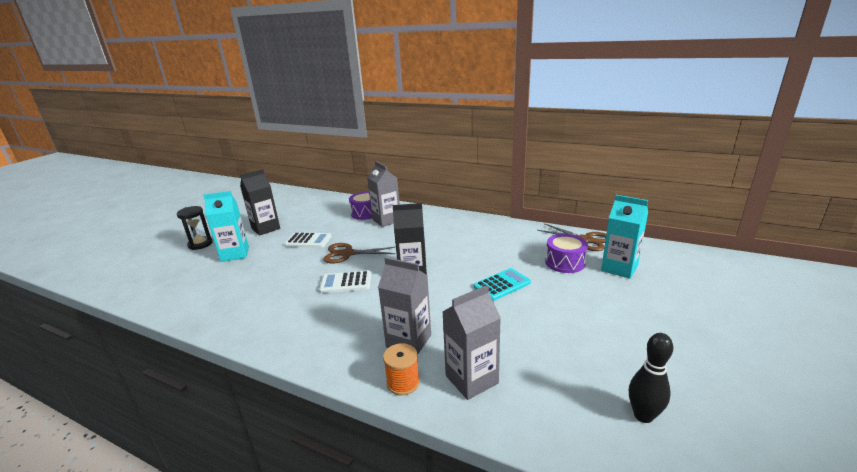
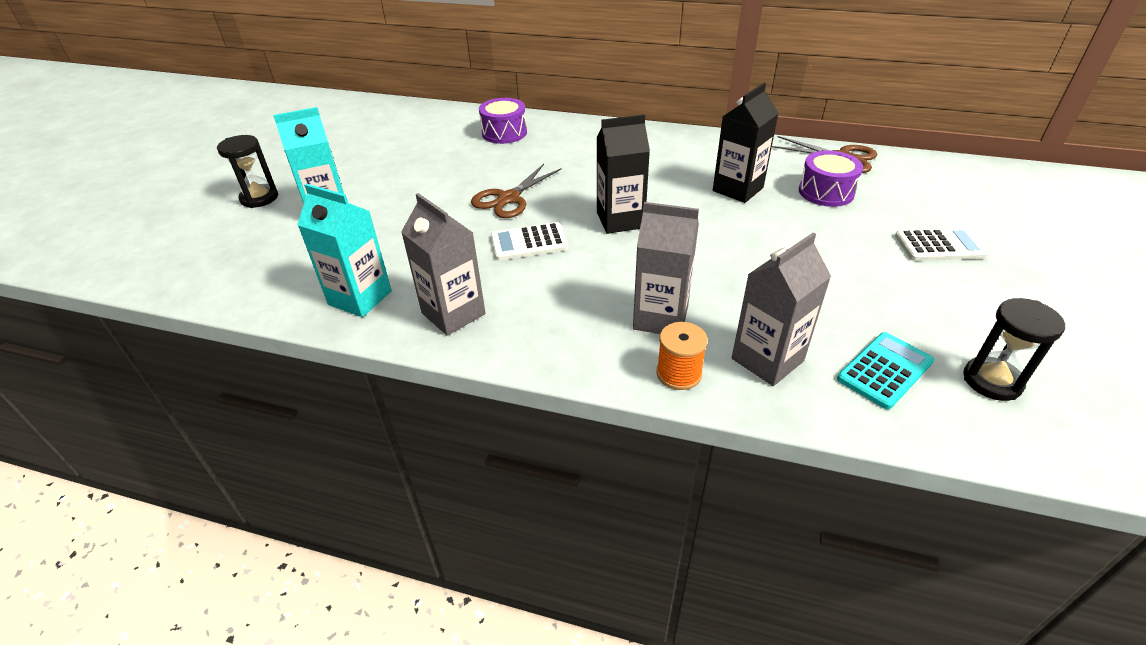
camera: 10 degrees left, 15 degrees up
black carton [240,169,280,236] -> black carton moved to [713,83,779,203]
white calculator [285,233,332,248] -> white calculator moved to [895,228,989,261]
brown scissors [323,243,396,264] -> brown scissors turned 45 degrees counterclockwise [471,164,562,218]
grey carton [367,161,400,227] -> grey carton moved to [401,193,486,336]
turquoise calculator [474,268,531,301] -> turquoise calculator moved to [837,332,934,409]
turquoise carton [601,195,648,279] -> turquoise carton moved to [297,184,392,317]
black bowling pin [629,333,673,423] -> black hourglass [963,298,1065,401]

